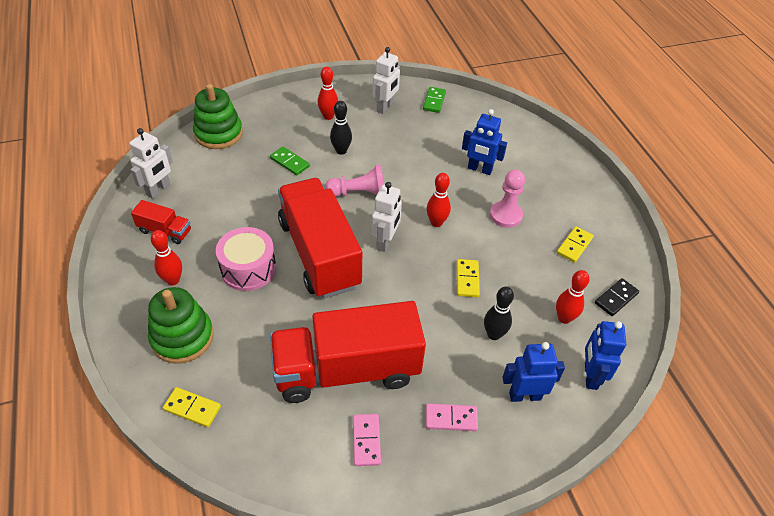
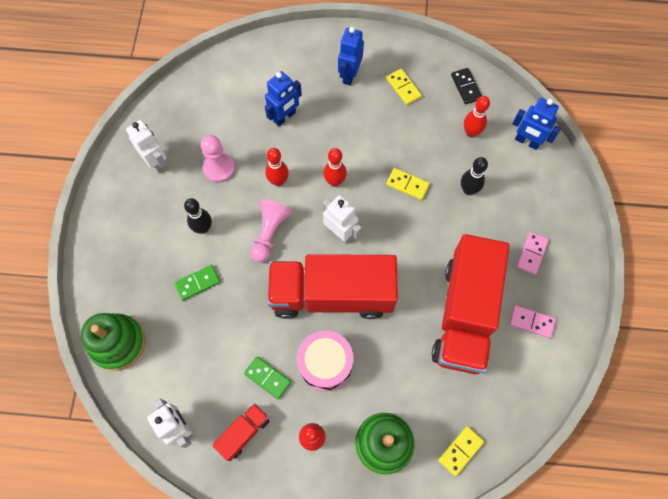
camera: 65 degrees left, 20 degrees up
red bowling pin [317,67,338,120] -> red bowling pin moved to [265,148,289,186]
green domino [423,87,446,113] -> green domino moved to [244,356,291,399]
pink pawn [490,170,525,228] -> pink pawn moved to [201,135,235,183]
blue robot [502,342,565,402] -> blue robot moved to [338,27,364,85]

